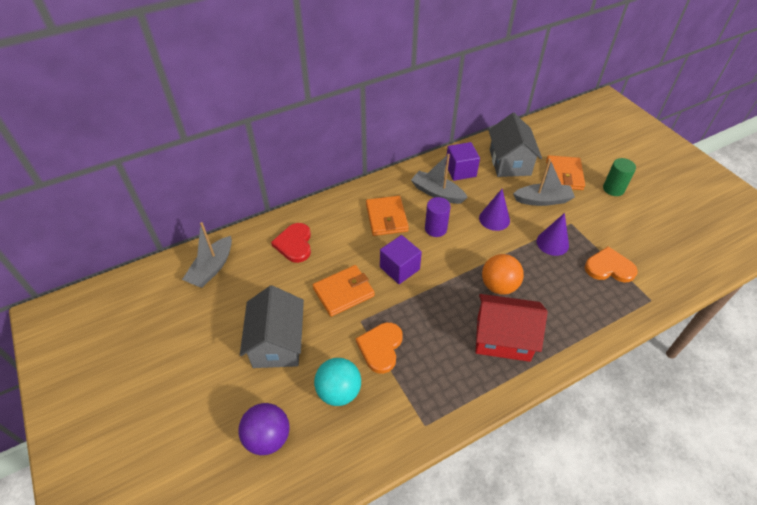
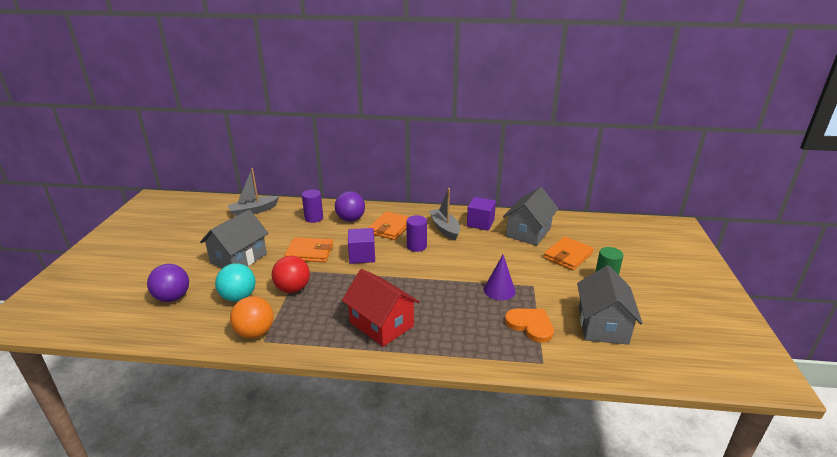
camera: 35 degrees right, 20 degrees down
red heart [271,223,311,263] -> purple cylinder [302,189,323,223]
orange heart [356,322,403,374] -> red ball [272,256,310,293]
purple cone [479,189,510,231] -> none
orange ball [482,254,524,295] -> orange ball moved to [230,296,274,339]
grey boat [513,159,575,206] -> none
none -> purple ball [335,191,365,222]
none -> grey house [577,265,643,345]

